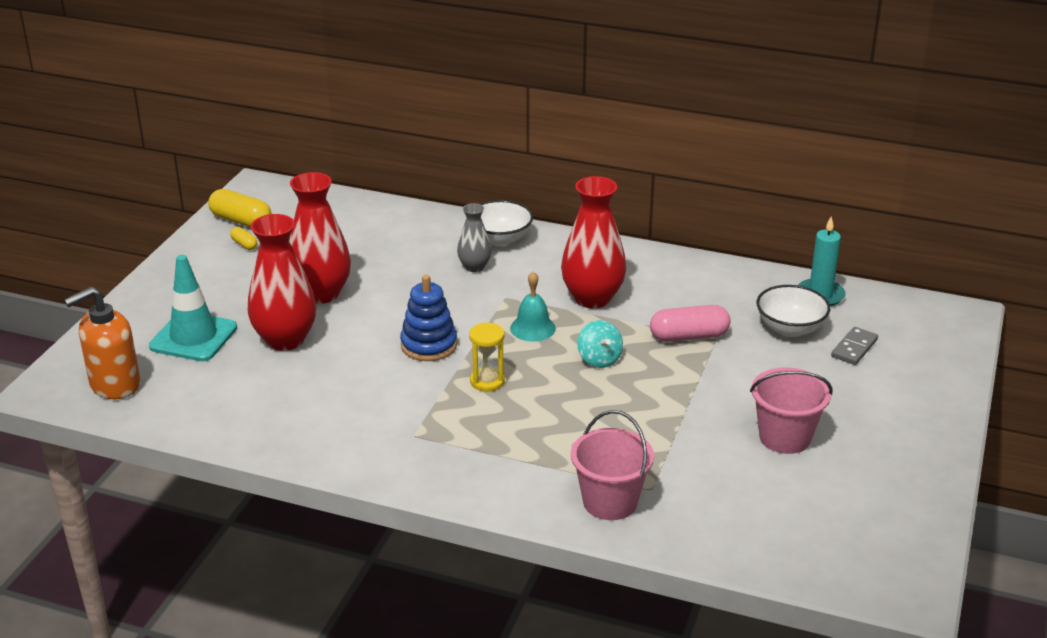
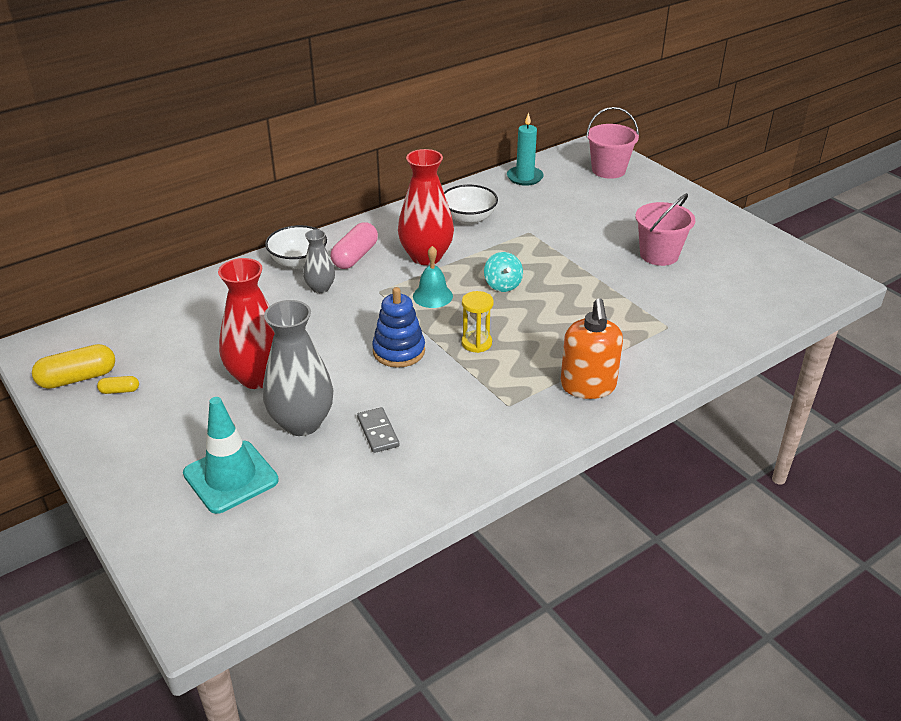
camera: 55 degrees left, 5 degrees up
orange soap dispenser [64,287,140,399] -> orange soap dispenser moved to [560,298,623,399]
red vase [248,214,316,351] -> grey vase [263,300,334,436]
pink bucket [571,410,654,520] -> pink bucket moved to [586,107,639,179]
turquoise spinning top [577,320,623,368] -> turquoise spinning top turned 60 degrees clockwise [484,252,523,292]
pink capsule [650,305,730,342] -> pink capsule moved to [330,222,378,269]
white bowl [757,285,830,337] -> white bowl moved to [444,185,498,225]
grey domino [831,327,878,365] -> grey domino moved to [357,407,399,453]

